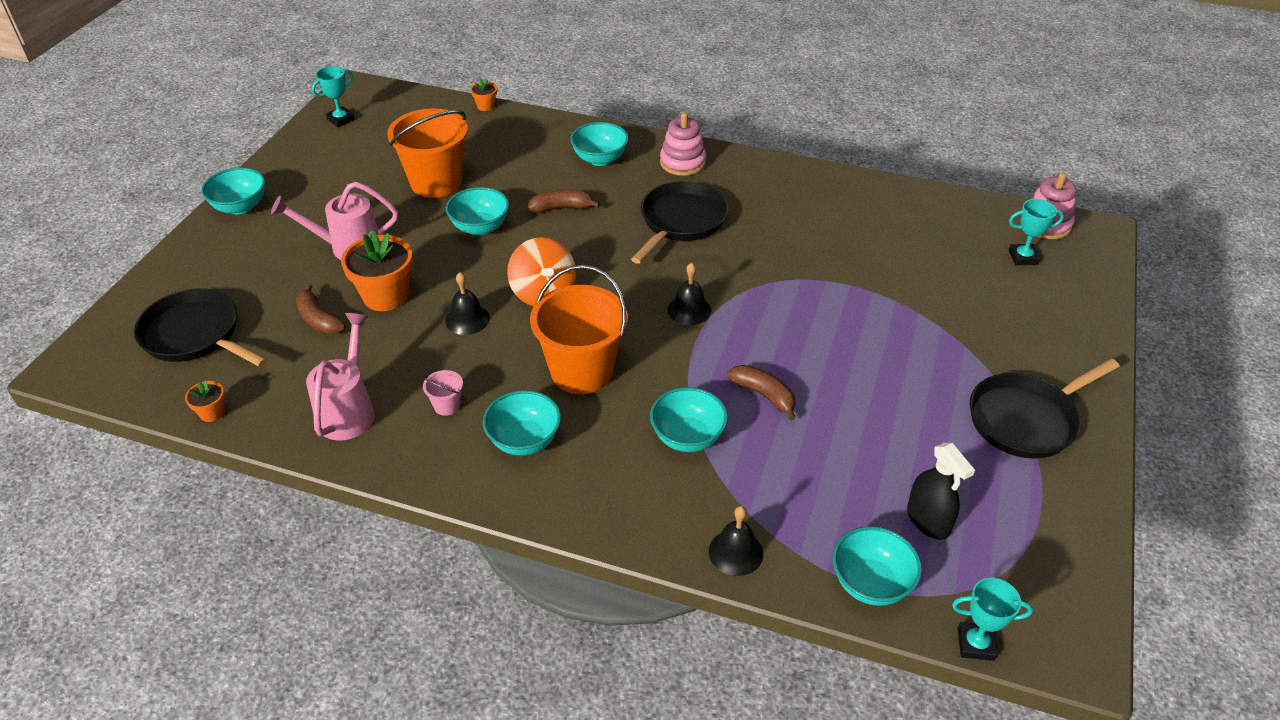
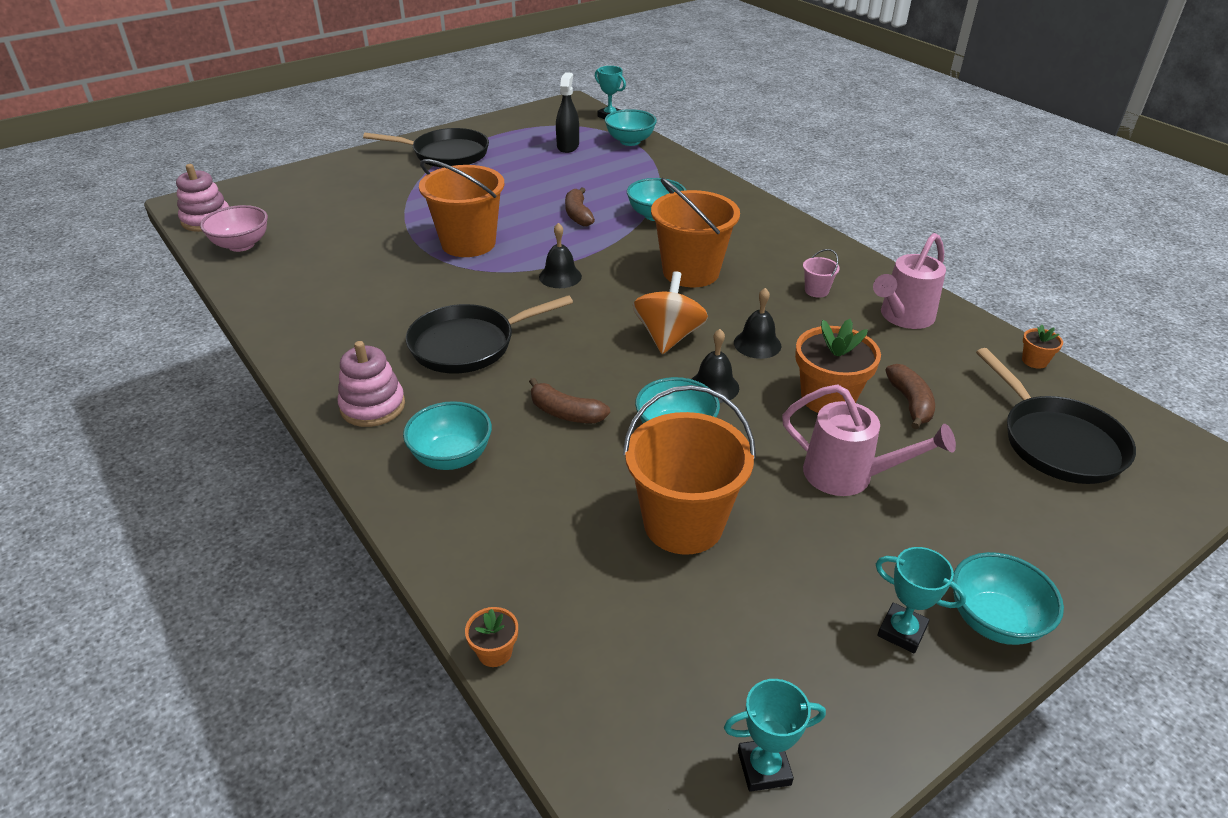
camera: 145 degrees left, 5 degrees down
turquoise bowl [483,390,561,456] -> none
black bell [709,506,763,576] -> black bell moved to [692,329,739,403]
turquoise trophy [1009,199,1064,265] -> turquoise trophy moved to [876,547,966,653]
none -> pink bowl [200,205,268,252]
none -> orange bucket [419,159,504,257]

